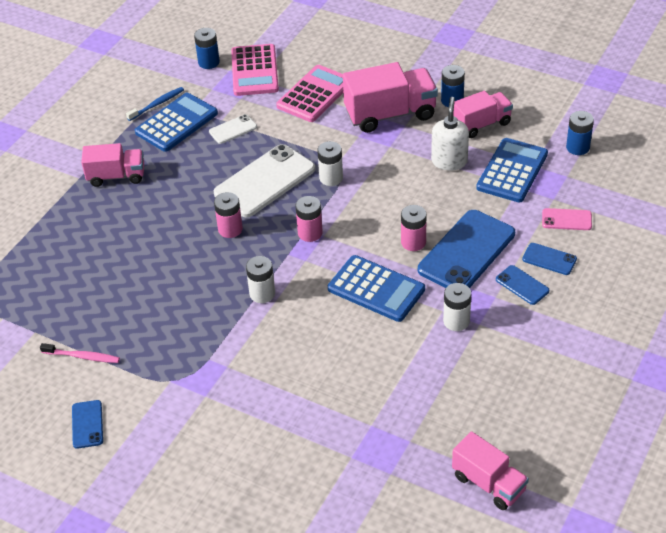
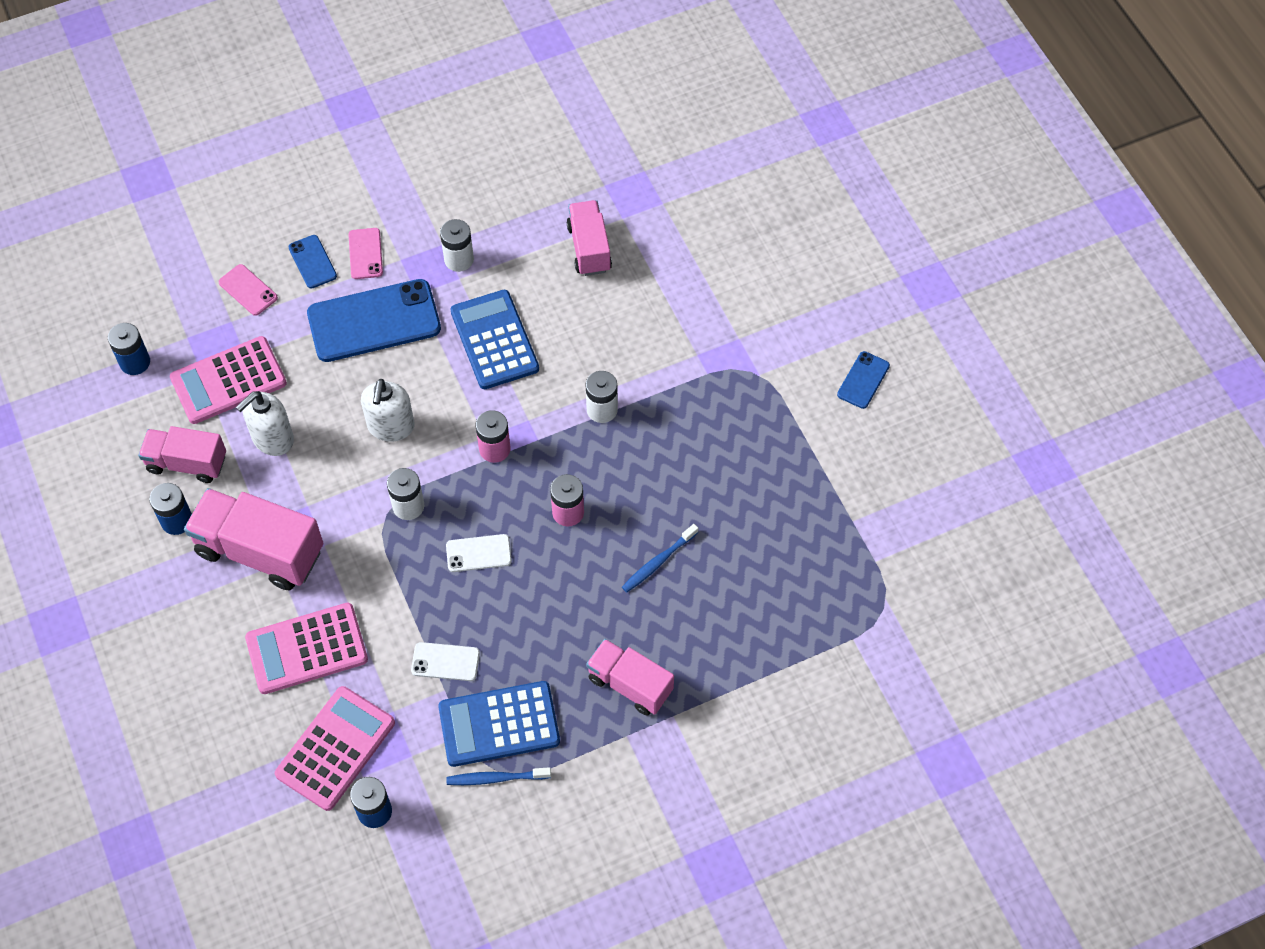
camera: 145 degrees left, 15 degrees up
pink toothbrush [40,343,120,363] -> none
white phone [214,144,315,217] -> white phone [446,534,512,572], size x0.47
pink battery [401,205,427,251] -> none
pink truck [452,432,529,510] -> pink truck moved to [567,200,612,276]
blue calculator [476,138,548,203] -> pink calculator [170,336,287,424]
blue phone [496,265,549,305] -> pink phone [348,228,383,279]
none -> white soap dispenser [361,379,415,442]
none -> blue toothbrush [622,524,698,593]

